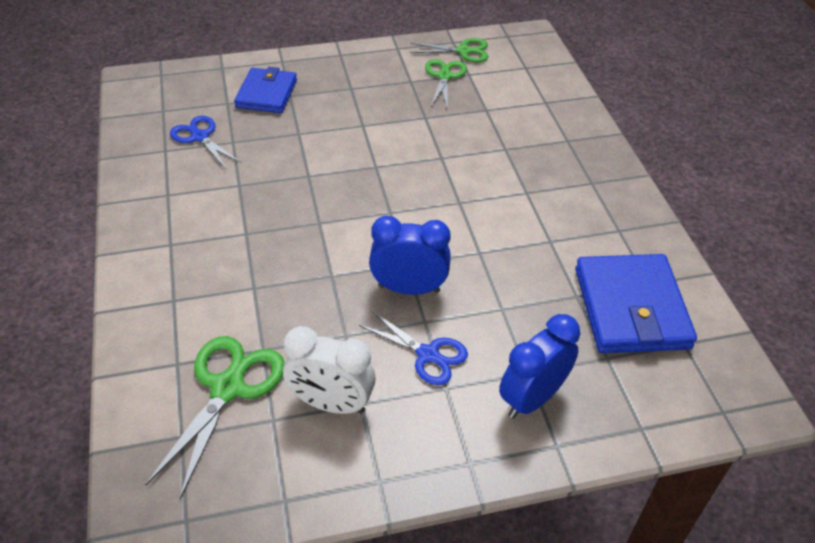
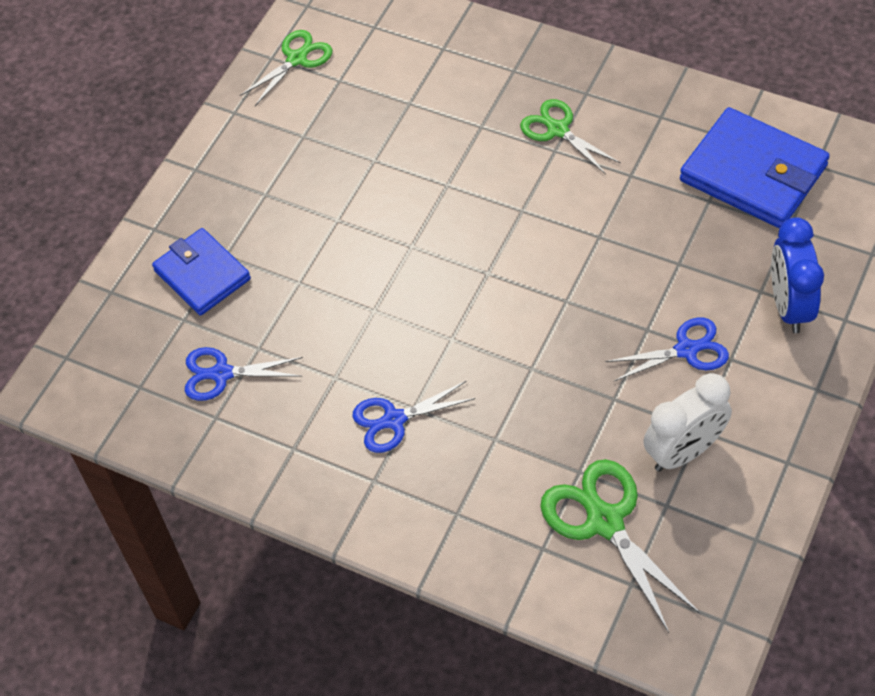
camera: 45 degrees left, 10 degrees up
blue clock [369,216,451,295] -> none
green scissors [425,59,467,107] -> green scissors moved to [520,99,621,175]
none -> blue scissors [352,381,476,453]

